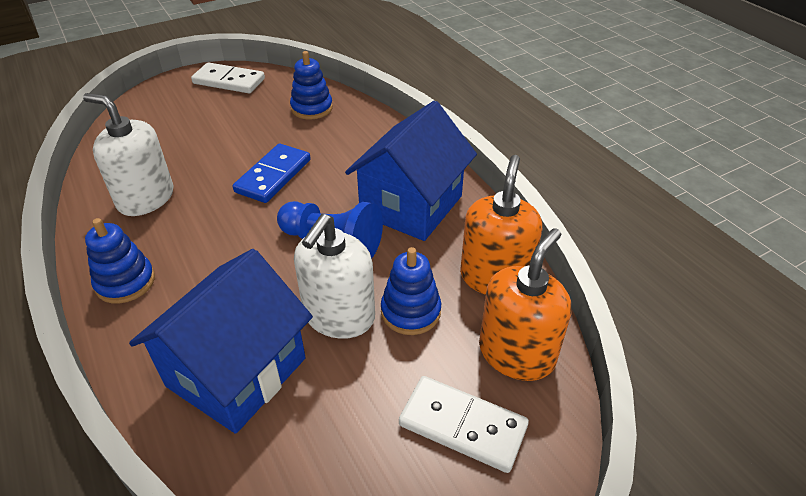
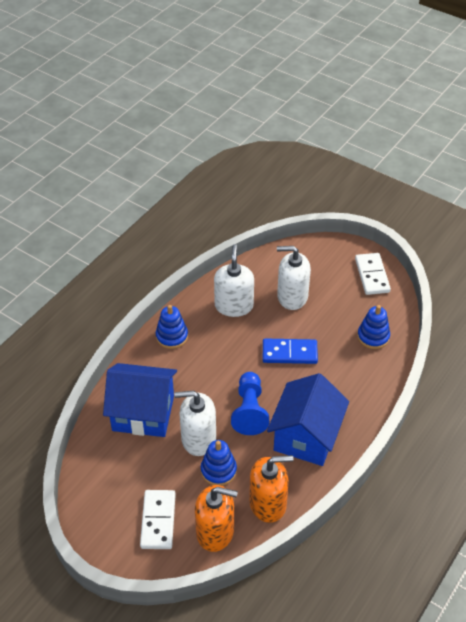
camera: 65 degrees right, 5 degrees up
blue house [345,101,477,241] -> blue house turned 75 degrees counterclockwise [267,373,349,466]
none -> white soap dispenser [277,246,311,310]

